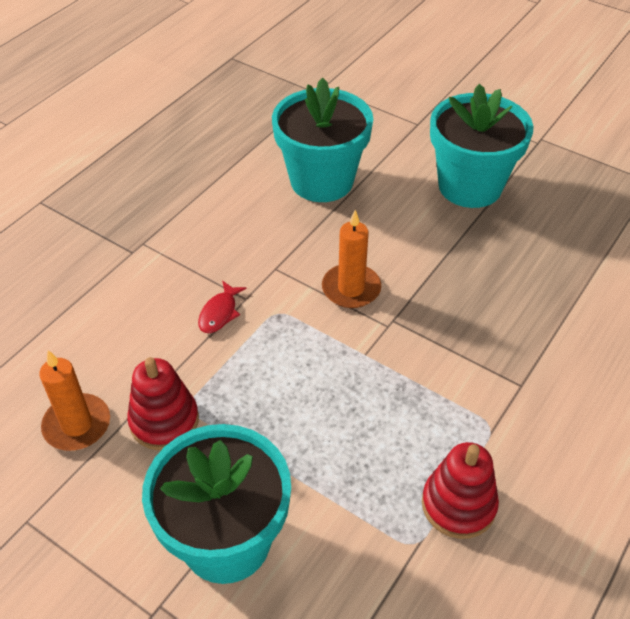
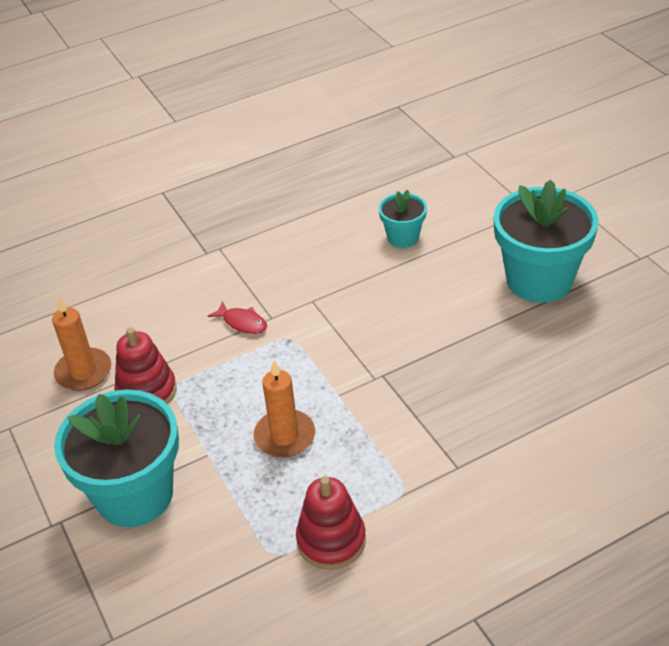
camera: 30 degrees right, 5 degrees down
red fish [198,281,247,333] -> red fish turned 105 degrees counterclockwise [208,301,267,334]
turquoise flower pot [272,78,373,202] -> turquoise flower pot [379,190,427,248], size x0.51
orange candle [322,210,381,308] -> orange candle moved to [254,360,315,458]

